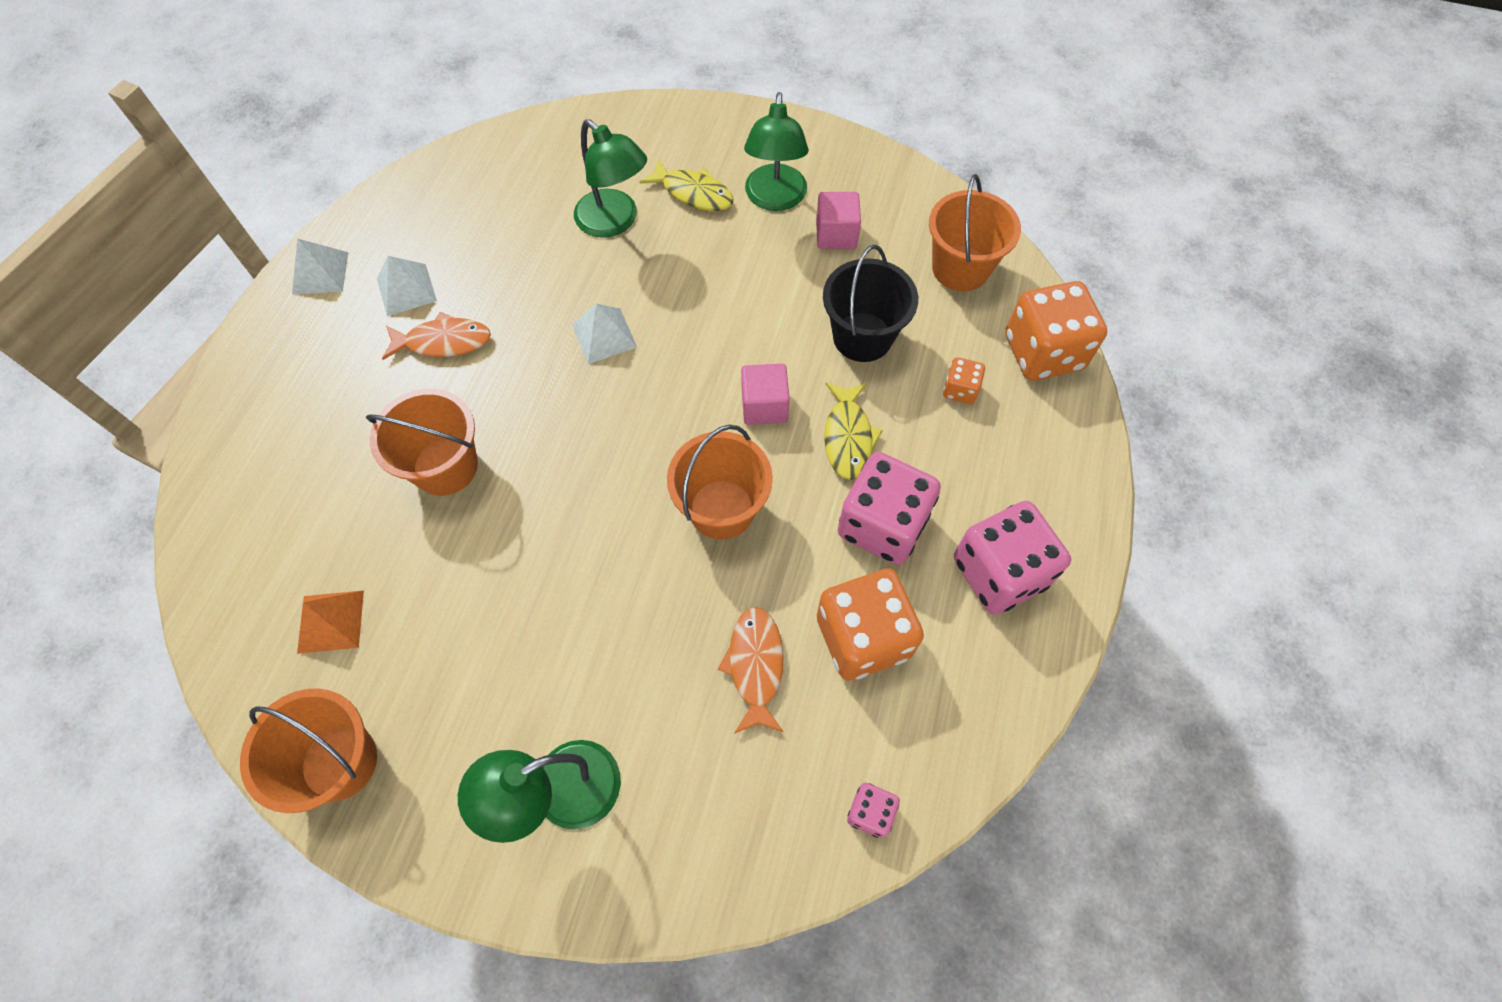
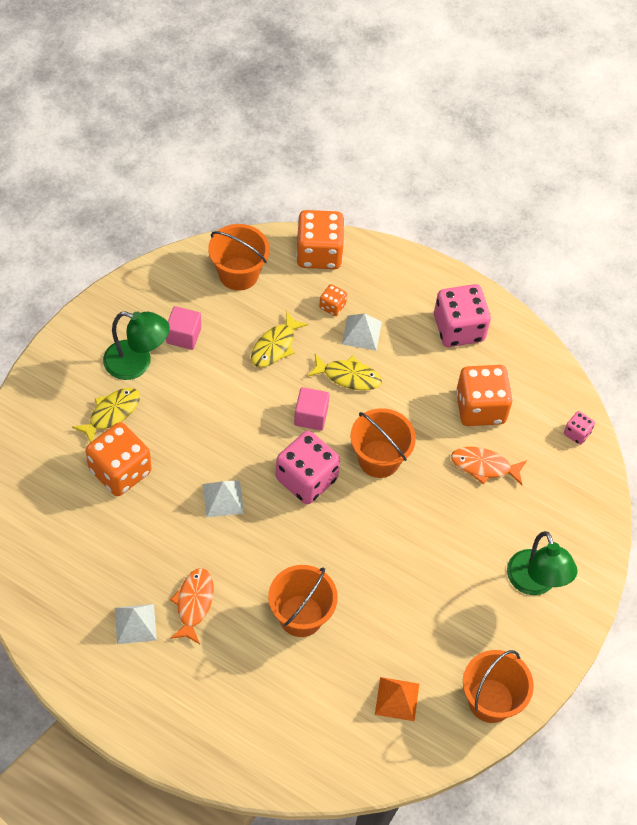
camera: 80 degrees left, 5 degrees down
white pyramid [292,239,348,295] -> white pyramid moved to [342,313,382,351]
green lamp [574,119,647,238] -> orange dice [86,422,151,496]
black bucket [823,245,918,362] -> yellow fish [251,310,309,367]
pink dice [838,452,941,565] -> pink dice moved to [276,431,340,504]

